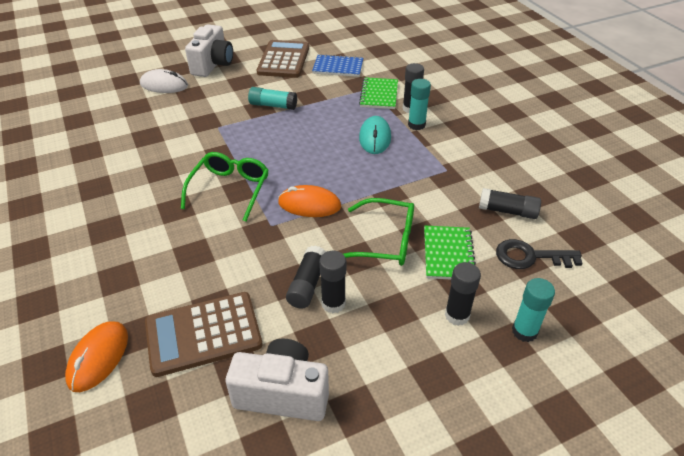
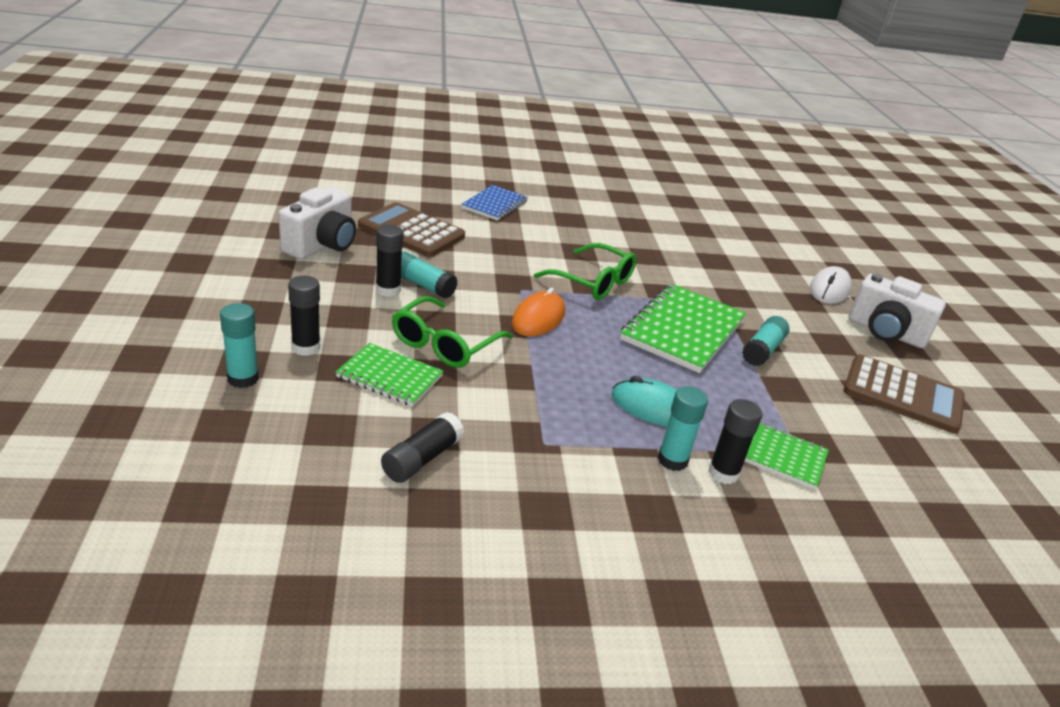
camera: 105 degrees right, 10 degrees down
orange mouse [65,321,128,392] -> none
brown calculator [145,292,262,377] -> brown calculator turned 60 degrees counterclockwise [358,202,465,257]
black glue stick [286,246,326,309] -> turquoise glue stick [401,251,458,298]
blue notebook [312,54,363,77] -> blue notebook moved to [461,185,528,221]
black key [496,239,583,269] -> none
none -> green notebook [620,284,746,373]

